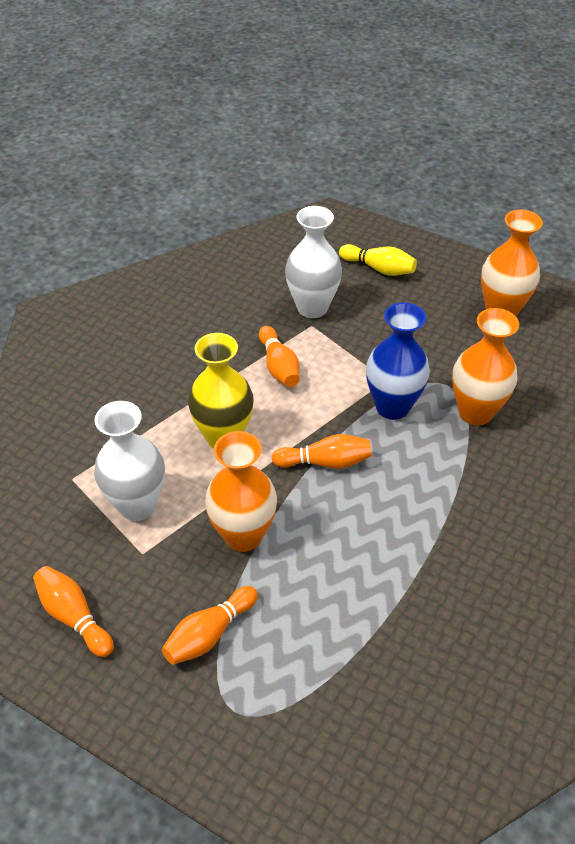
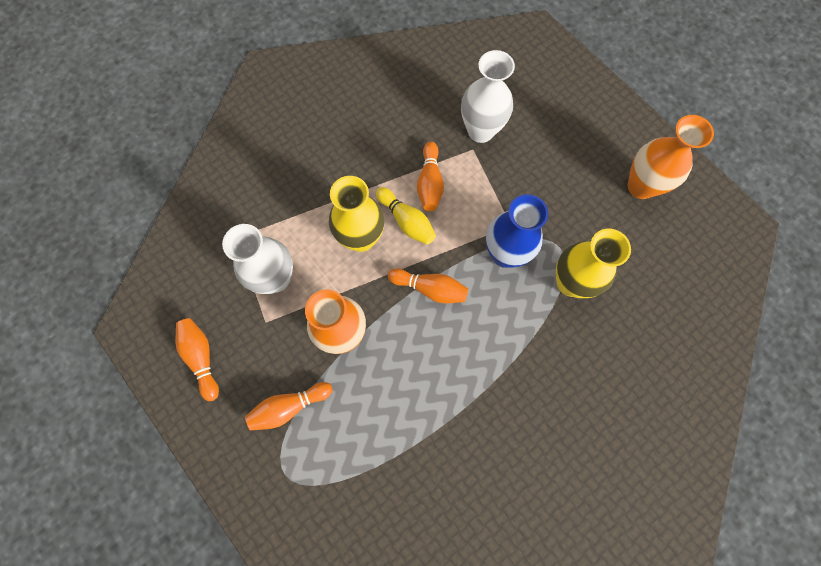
camera: 20 degrees right, 25 degrees up
yellow bowling pin [339,244,417,276] -> yellow bowling pin moved to [376,187,436,245]
orange vase [452,308,519,425] -> yellow vase [556,229,631,298]

